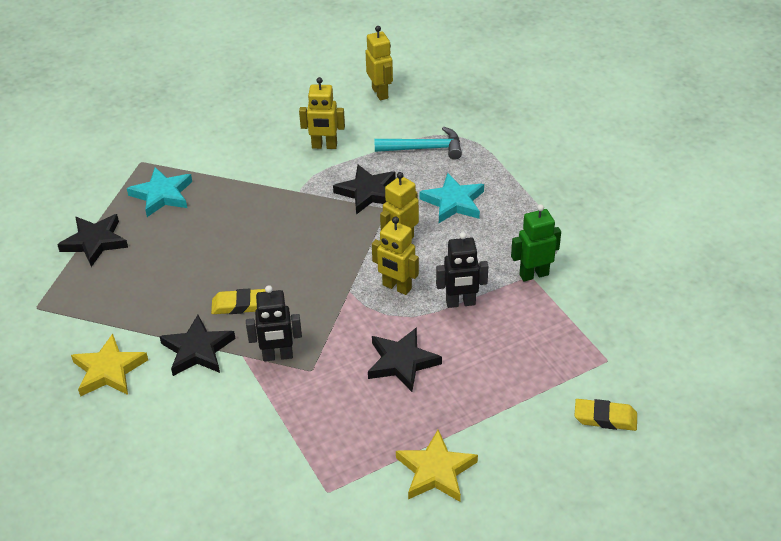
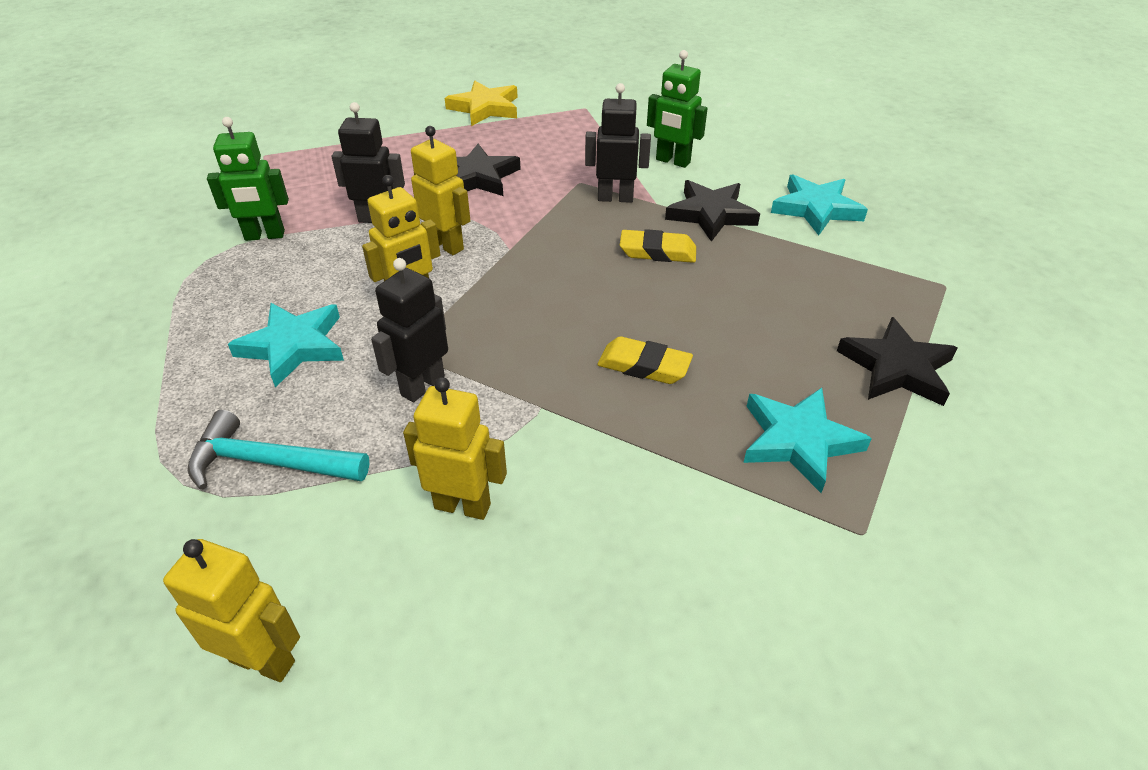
camera: 170 degrees left, 0 degrees up
yellow star [71,334,148,397] -> turquoise star [771,175,868,235]
black star [333,165,396,215] -> black robot [371,258,448,402]
yellow robot [365,26,393,100] -> yellow robot turned 120 degrees clockwise [163,539,300,682]
yellow eraser [575,399,637,431] -> yellow eraser moved to [597,337,693,384]
none -> green robot [647,50,708,168]

